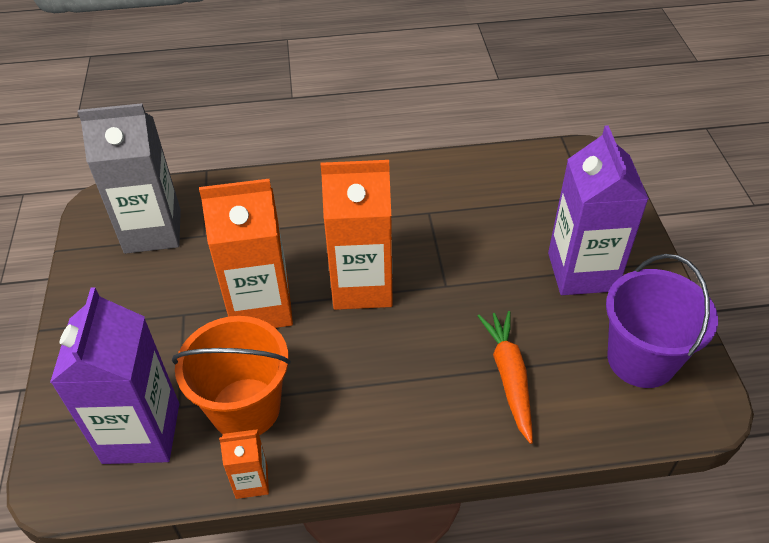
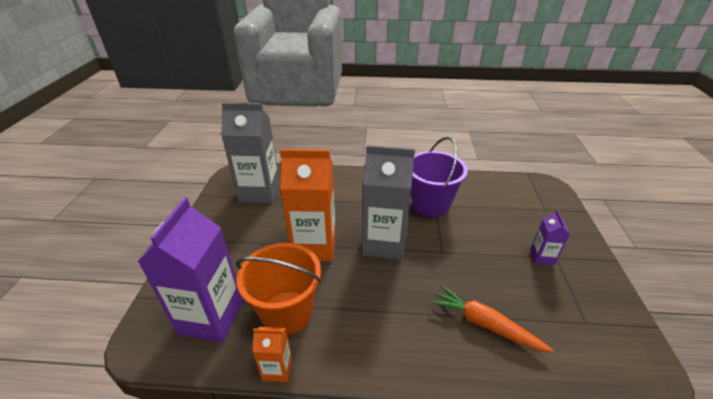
camera: 10 degrees right, 10 degrees down
orange carton [321,160,393,310] -> grey carton [362,145,415,260]
orange carrot [478,311,533,444] -> orange carrot turned 60 degrees counterclockwise [431,285,553,352]
purple carton [548,125,649,295] -> purple carton [530,210,570,265], size x0.47
purple bucket [606,254,718,388] -> purple bucket moved to [411,137,468,217]

